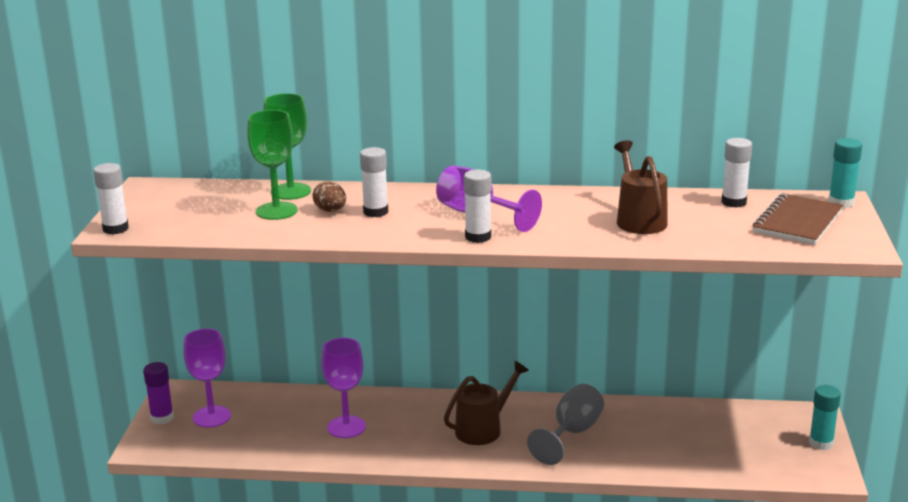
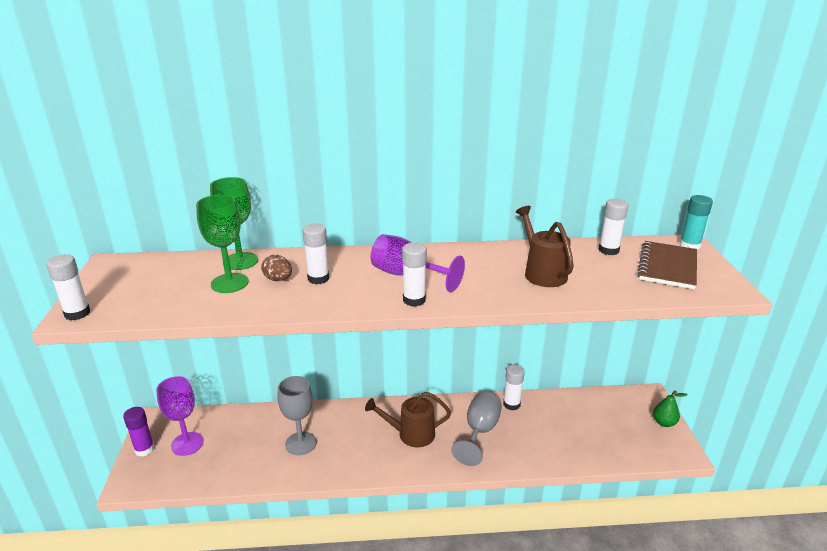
camera: 10 degrees left, 5 degrees up
purple goblet [322,338,366,438] -> grey goblet [278,376,317,455]
brown watering can [444,361,529,445] -> brown watering can turned 135 degrees counterclockwise [365,392,451,447]
turquoise glue stick [809,385,841,450] -> green pear [653,390,688,427]
none -> white glue stick [503,364,525,411]

